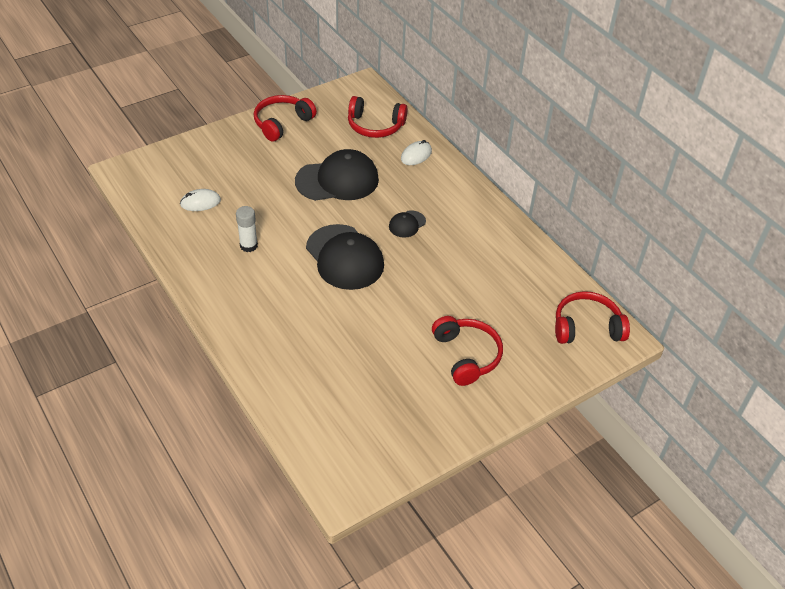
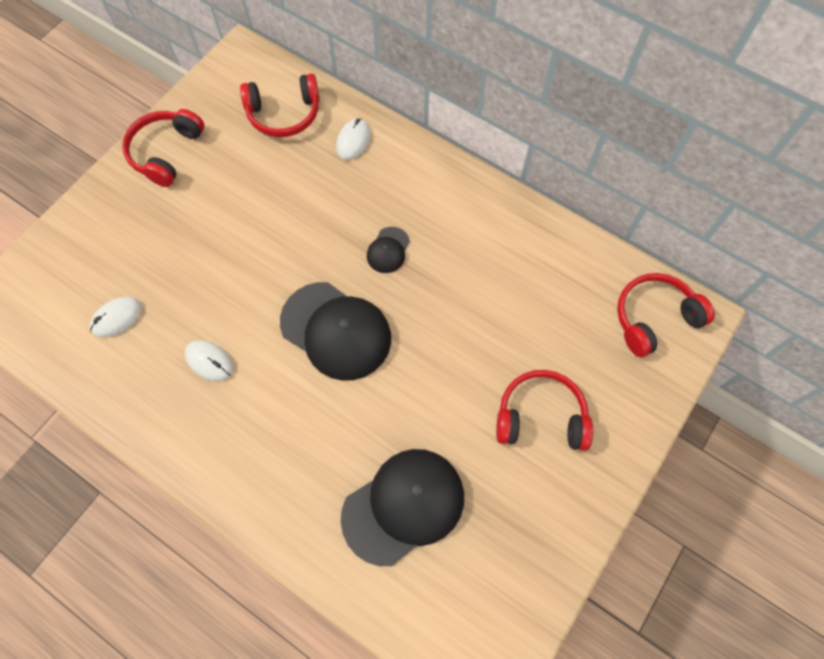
camera: 20 degrees left, 20 degrees up
white glue stick [236,206,258,252] -> white mouse [185,340,234,382]
black cap [295,149,379,201] -> black cap moved to [341,449,464,566]
red headphones [432,316,503,386] -> red headphones turned 45 degrees counterclockwise [496,370,593,451]

